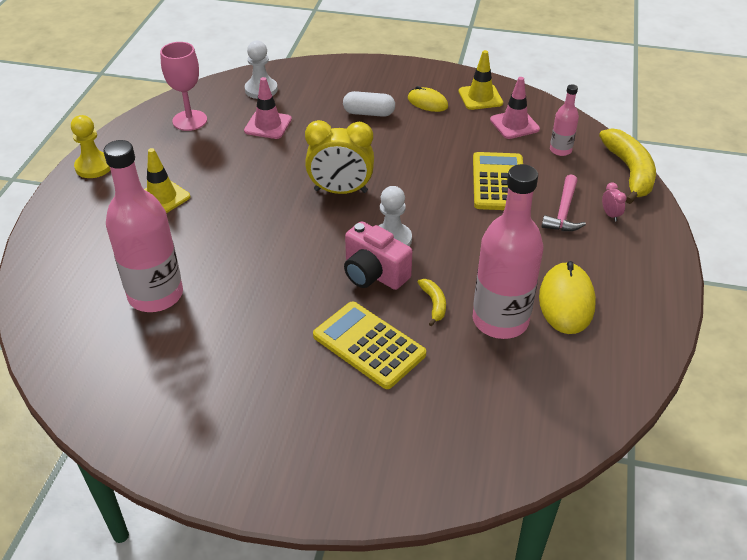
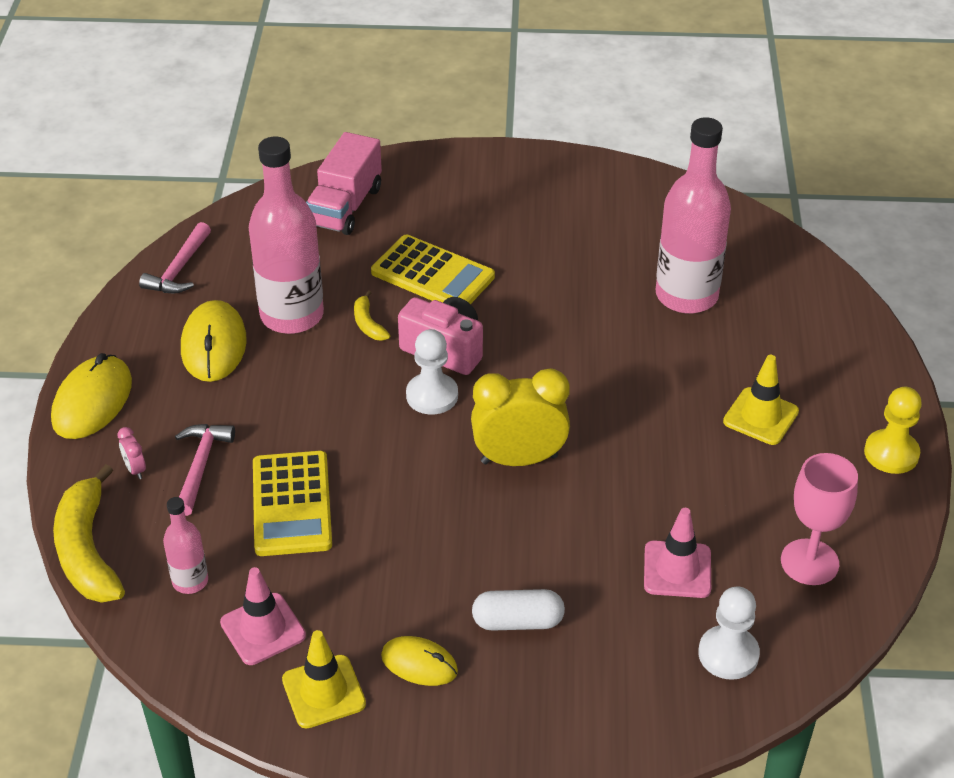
camera: 170 degrees right, 0 degrees up
none -> yellow mouse [51,353,132,439]
none -> pink hammer [139,222,211,293]
none -> pink truck [306,132,382,235]

